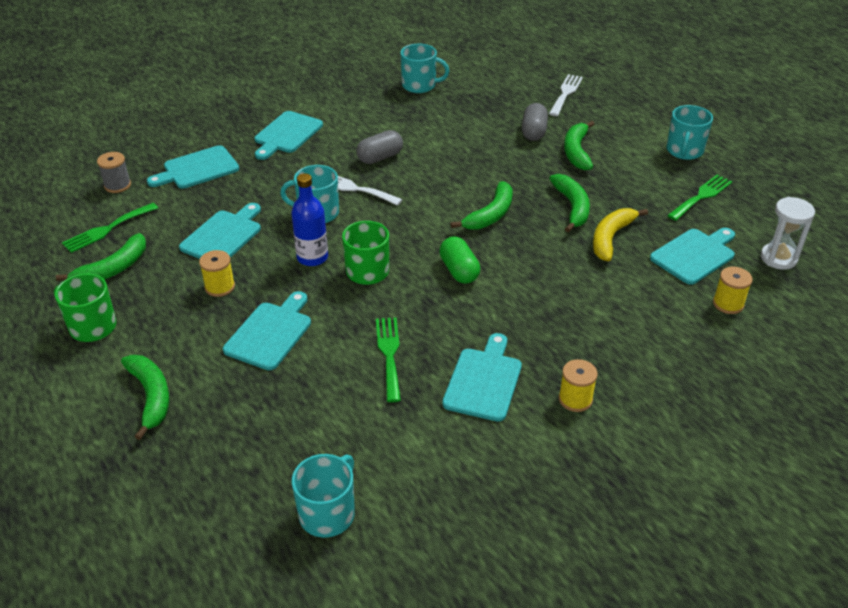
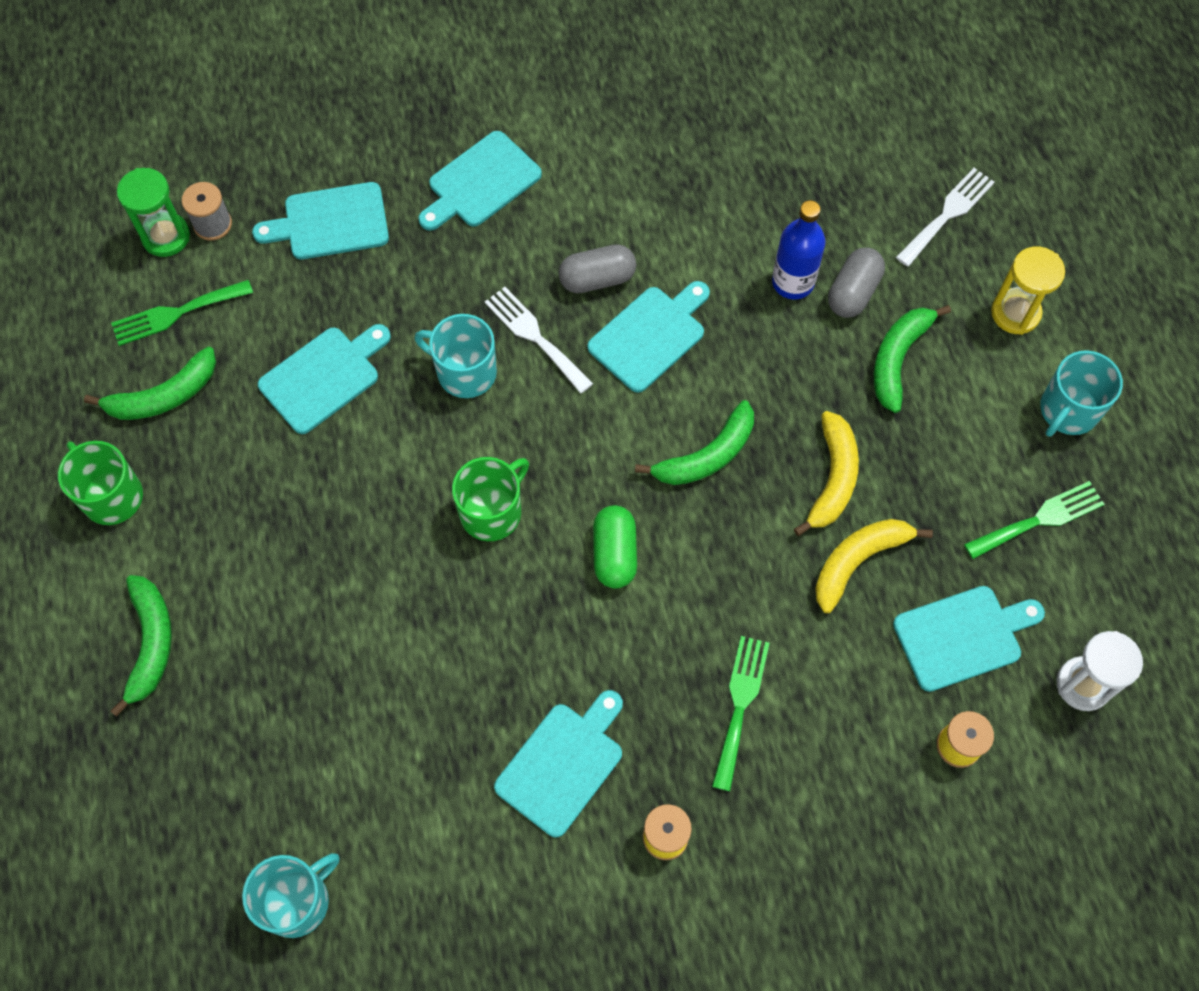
camera: 20 degrees right, 25 degrees up
yellow spool [199,250,235,297] -> none
turquoise cutting board [223,291,311,370] -> turquoise cutting board moved to [587,281,710,393]
blue bottle [291,173,328,266] -> blue bottle moved to [772,200,826,300]
green fork [376,317,401,402] -> green fork moved to [712,636,770,791]
turquoise mug [400,44,449,93] -> none
green banana [549,174,590,232] -> yellow banana [794,411,859,536]
none -> green hourglass [117,168,190,257]
none -> yellow hourglass [991,247,1065,335]

